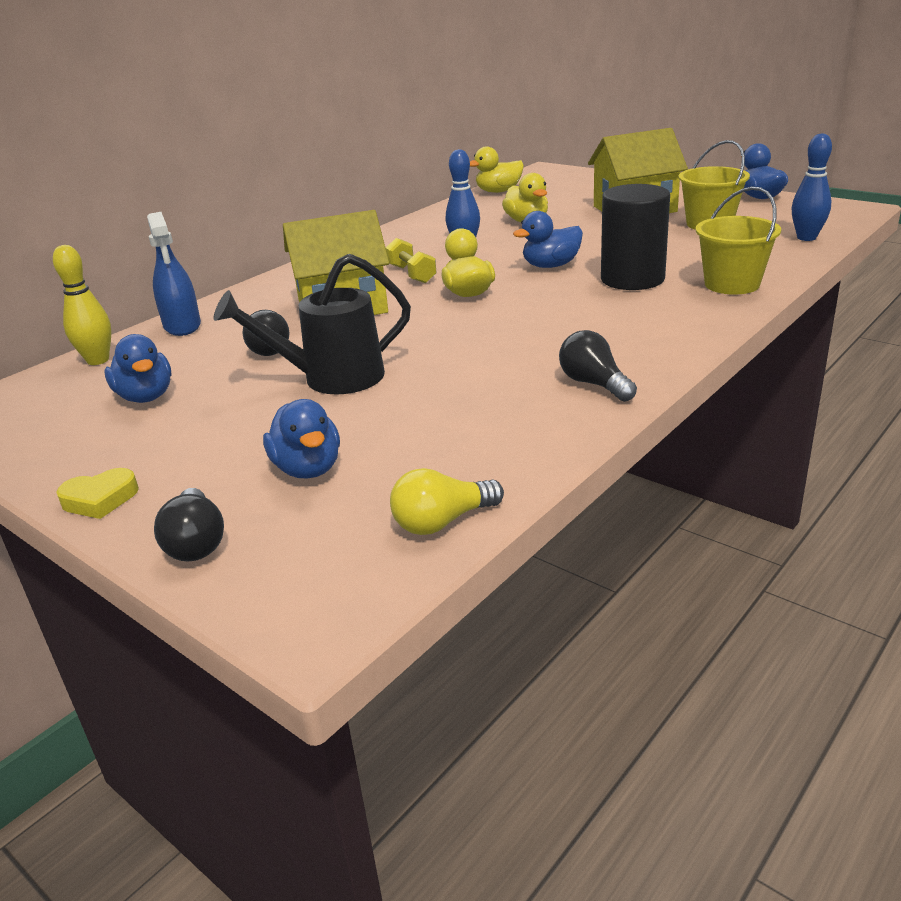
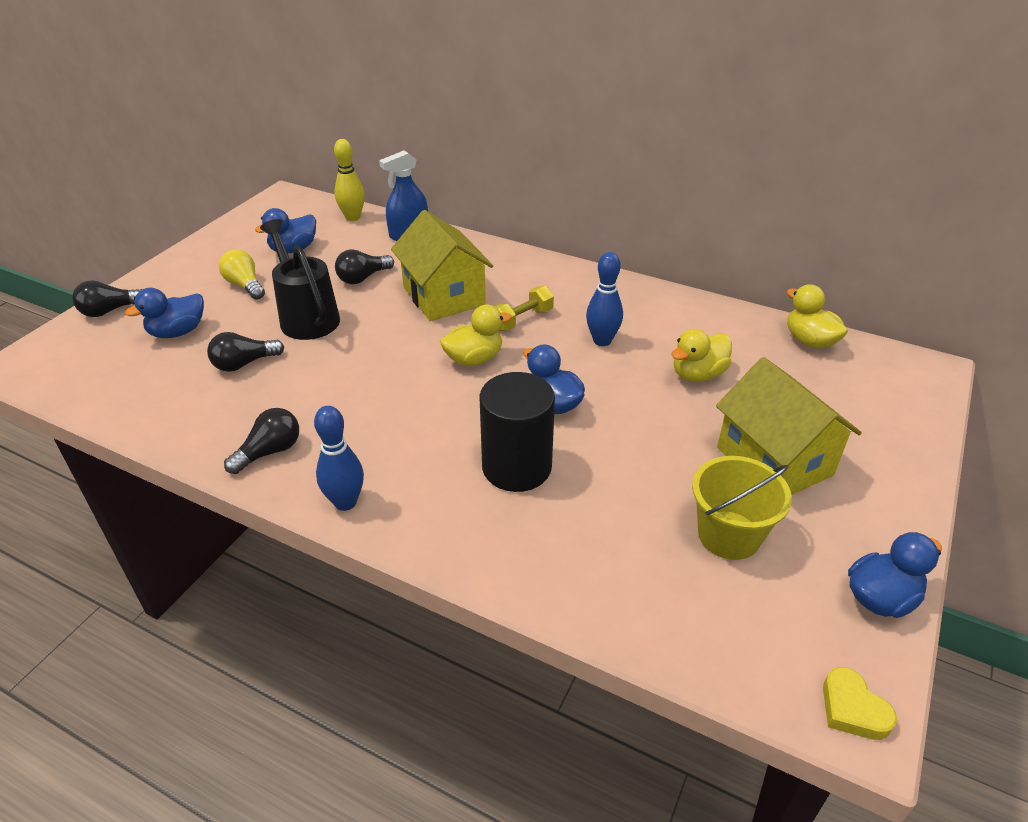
camera: 75 degrees right, 10 degrees up
yellow heart [56,468,139,519] -> yellow heart moved to [823,667,897,740]
yellow light bulb [390,468,504,535] -> yellow light bulb moved to [219,250,265,300]
yellow bucket [696,186,781,295] -> none
blue bowling pin [792,133,832,241] -> blue bowling pin moved to [314,406,364,511]
none -> black light bulb [207,332,284,372]

